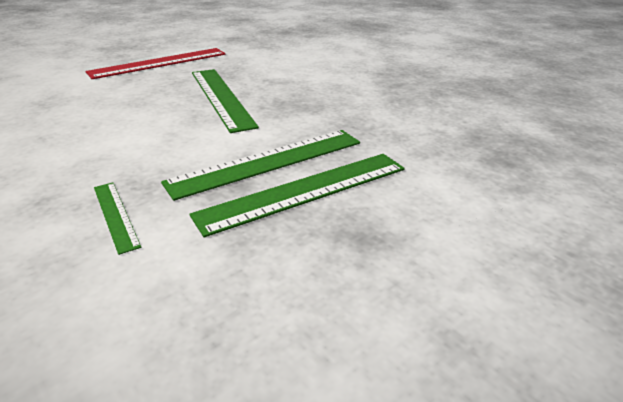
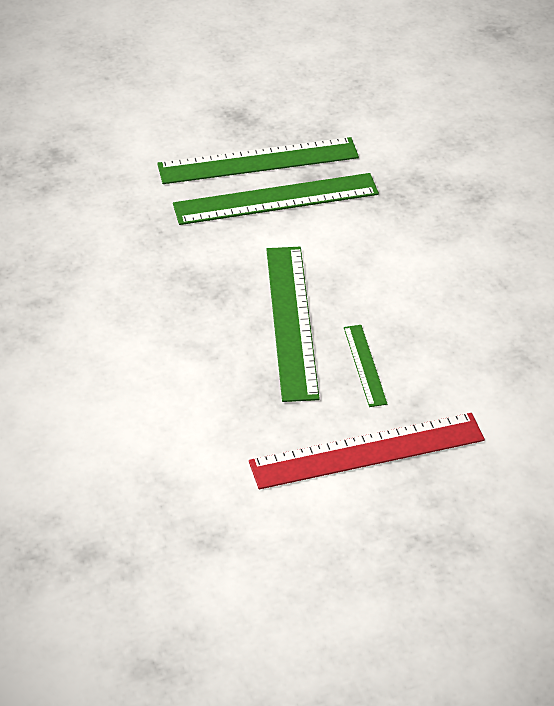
camera: 160 degrees left, 10 degrees up
green ruler [94,182,141,255] -> green ruler moved to [344,325,387,407]

